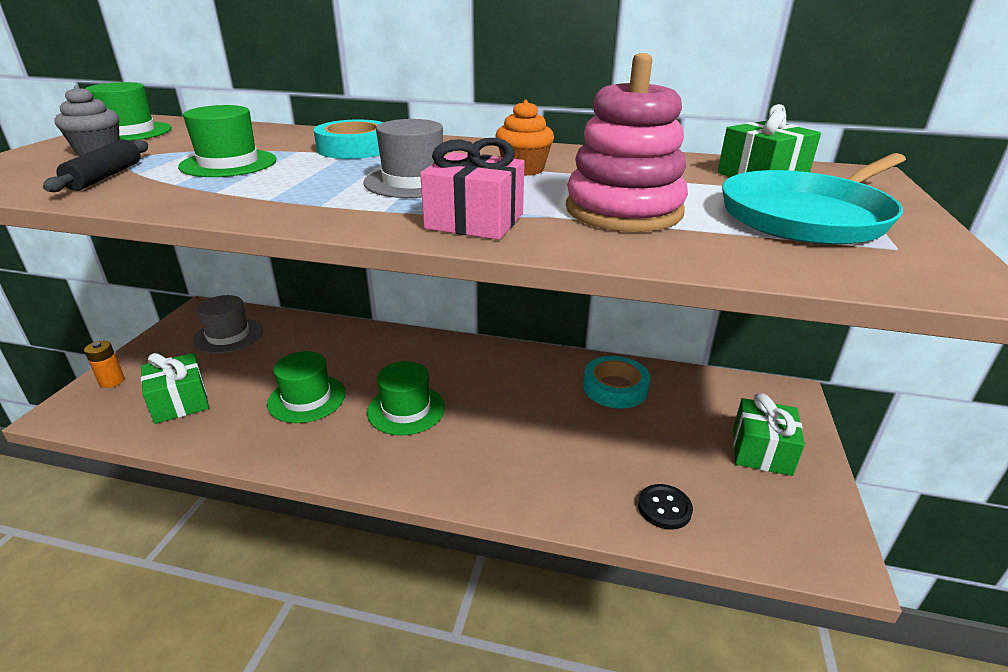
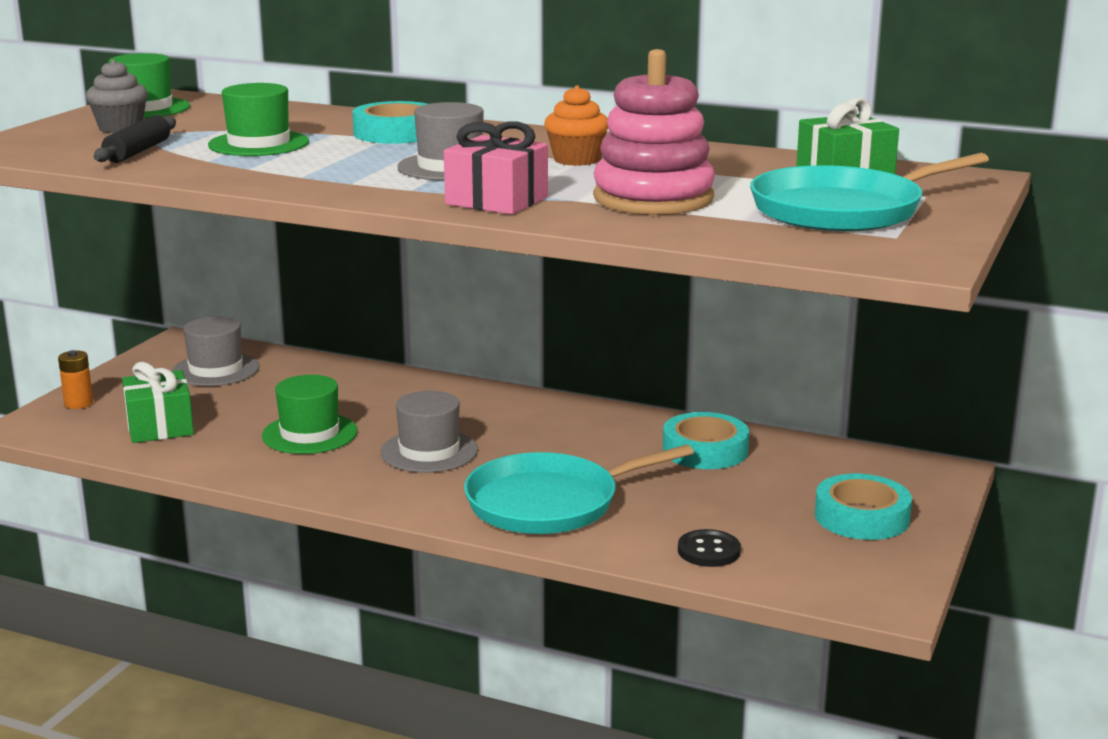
camera: 10 degrees right, 10 degrees down
green hat [367,361,445,435] -> grey hat [381,391,478,473]
green gift [733,393,805,476] -> turquoise tape [815,474,912,540]
none -> turquoise pan [464,445,694,534]

